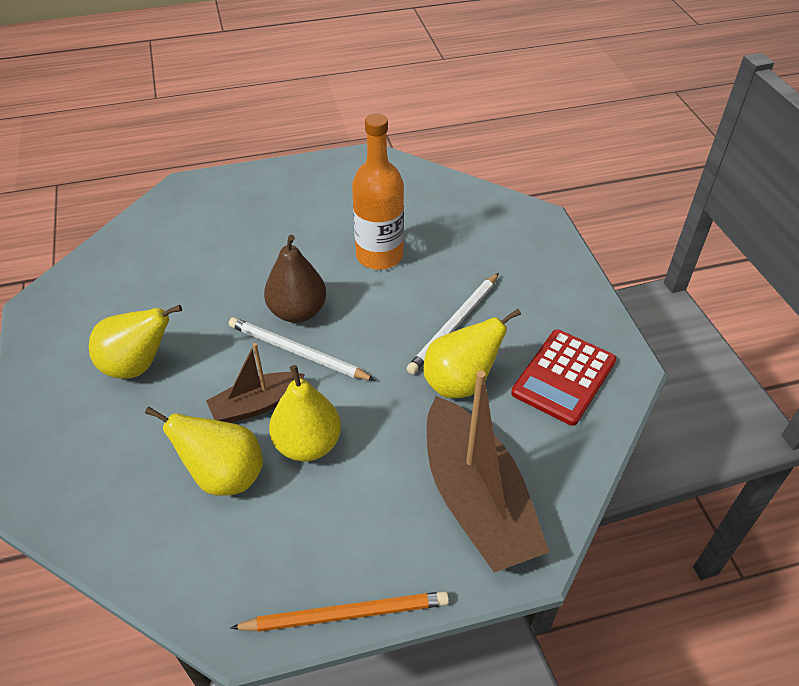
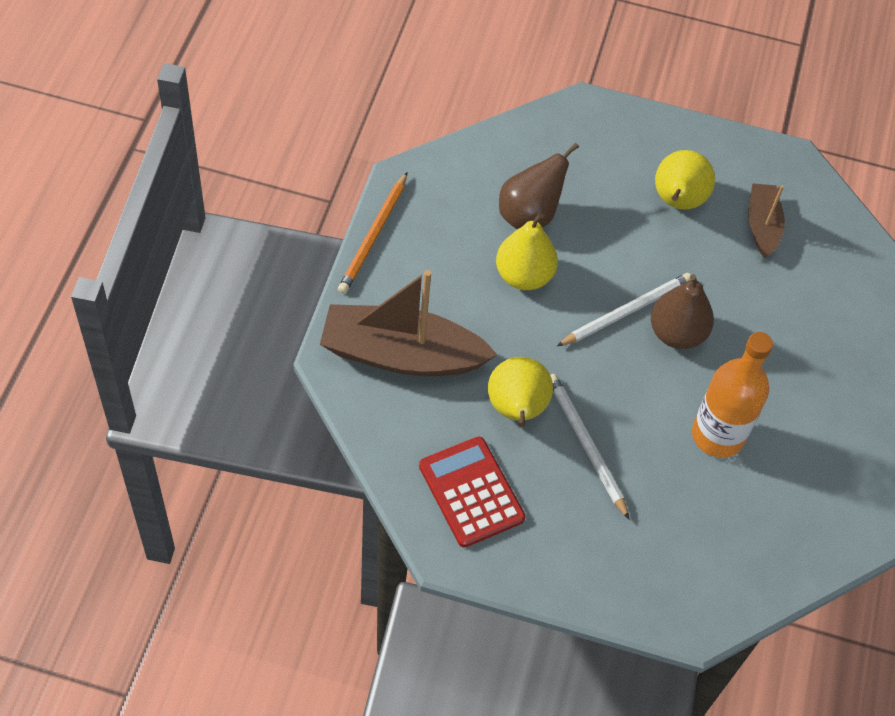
camera: 115 degrees right, 10 degrees up
yellow pear [145,407,263,496] -> brown pear [499,143,579,229]
brown boat [206,343,305,423] -> brown boat moved to [749,183,785,258]

